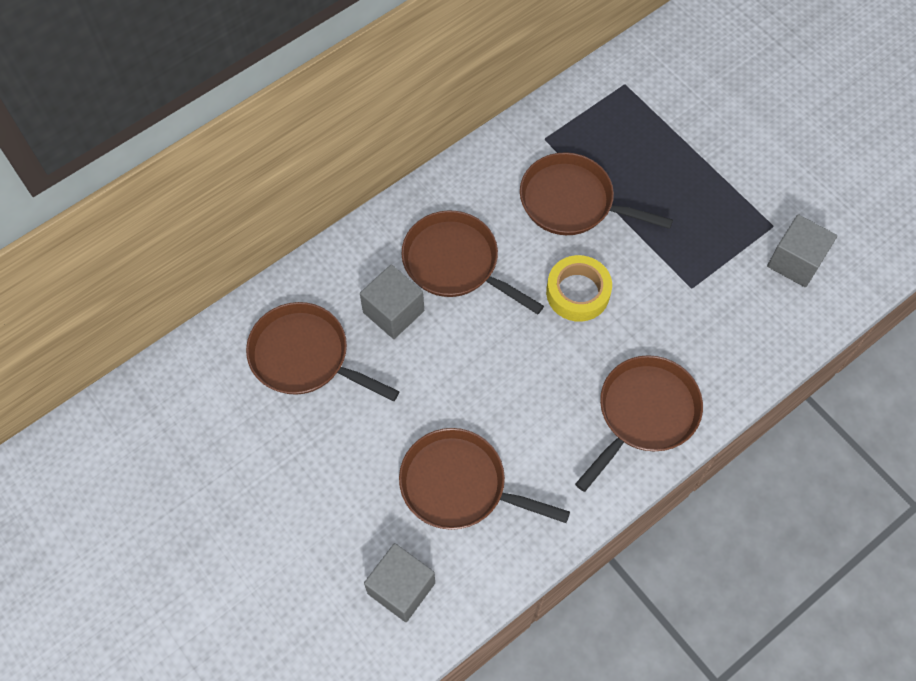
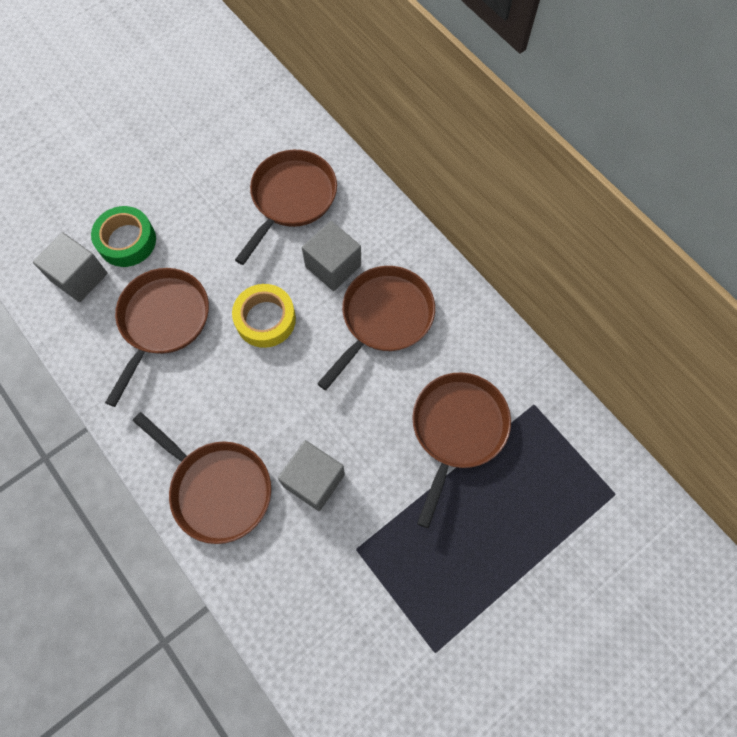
camera: 90 degrees right, 5 degrees up
yellow tape [546,255,612,322] -> yellow tape moved to [232,284,296,348]
grey cube [767,214,837,287] -> grey cube moved to [278,440,345,511]
none -> green tape [91,206,156,267]

